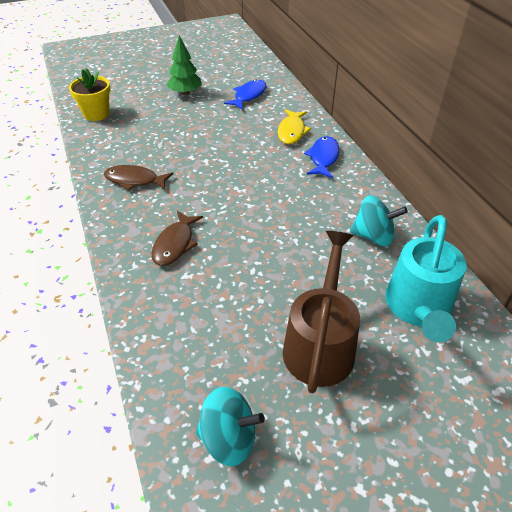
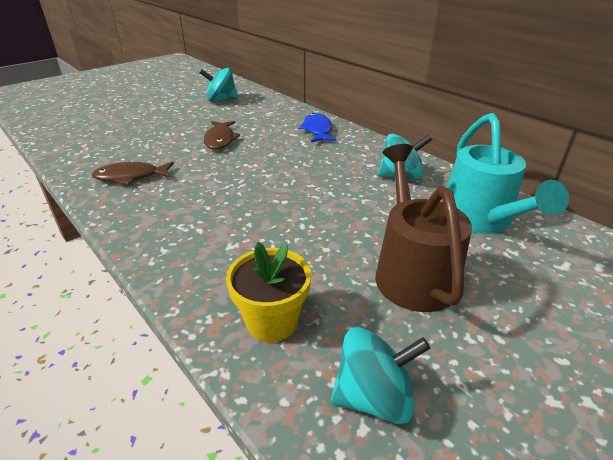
camera: 20 degrees left, 10 degrees down
yellow flower pot [69,68,111,121] -> yellow flower pot moved to [226,242,311,342]
brown fish [152,211,203,266] -> brown fish moved to [204,121,240,150]
green tree [167,35,202,95] -> none
blue fish [224,79,267,110] -> turquoise spinning top [200,68,239,101]
yellow fish [278,109,311,144] -> none

